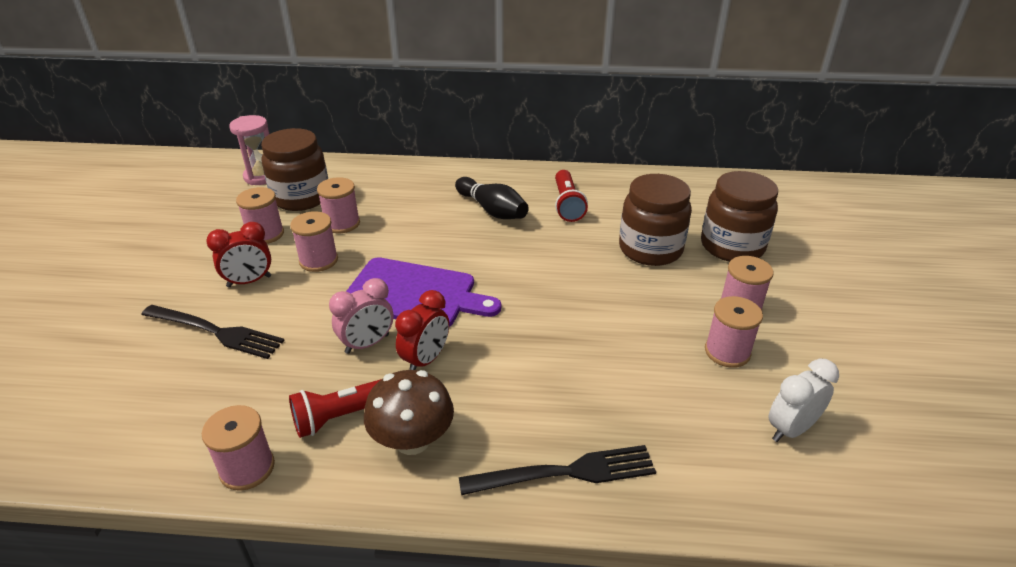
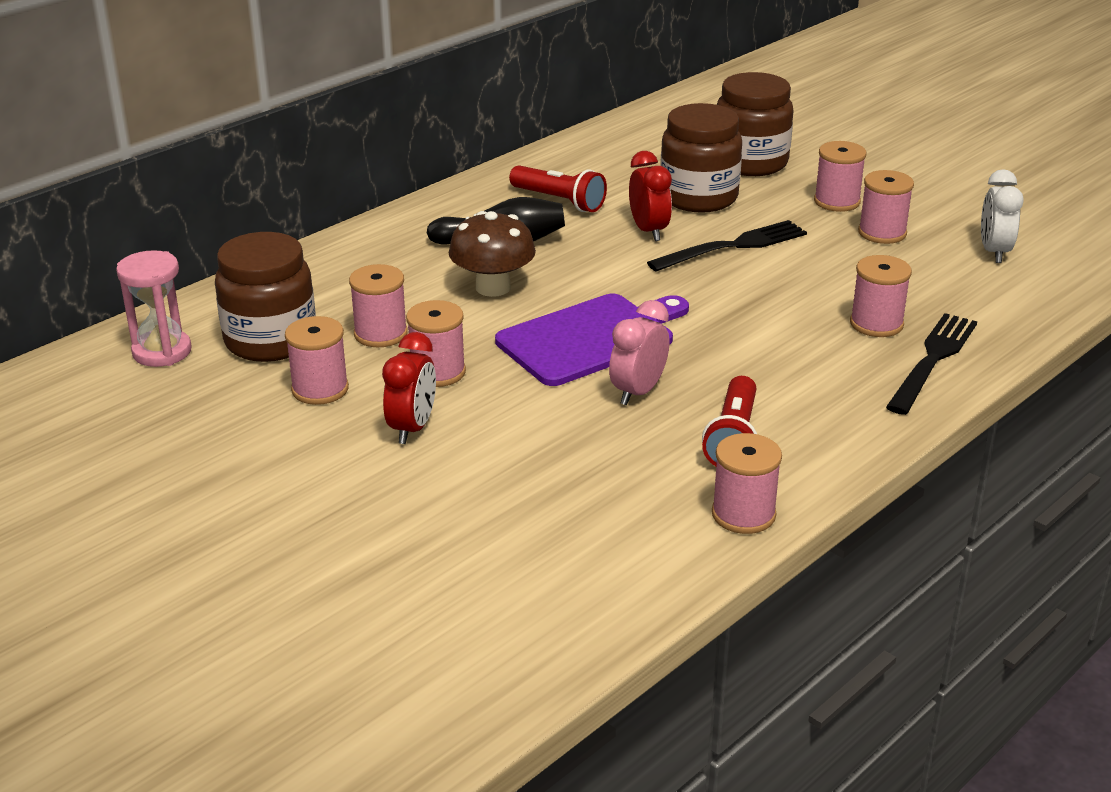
camera: 50 degrees left, 5 degrees down
black fork [141,305,285,359] -> black fork moved to [647,220,807,272]
pink clock [329,278,394,354] -> pink clock turned 150 degrees counterclockwise [609,300,669,405]
brown mushroom [364,370,454,455] -> brown mushroom moved to [449,211,536,297]
red clock [395,290,449,370] -> red clock moved to [629,151,672,241]
none -> pink spool [850,255,912,337]

